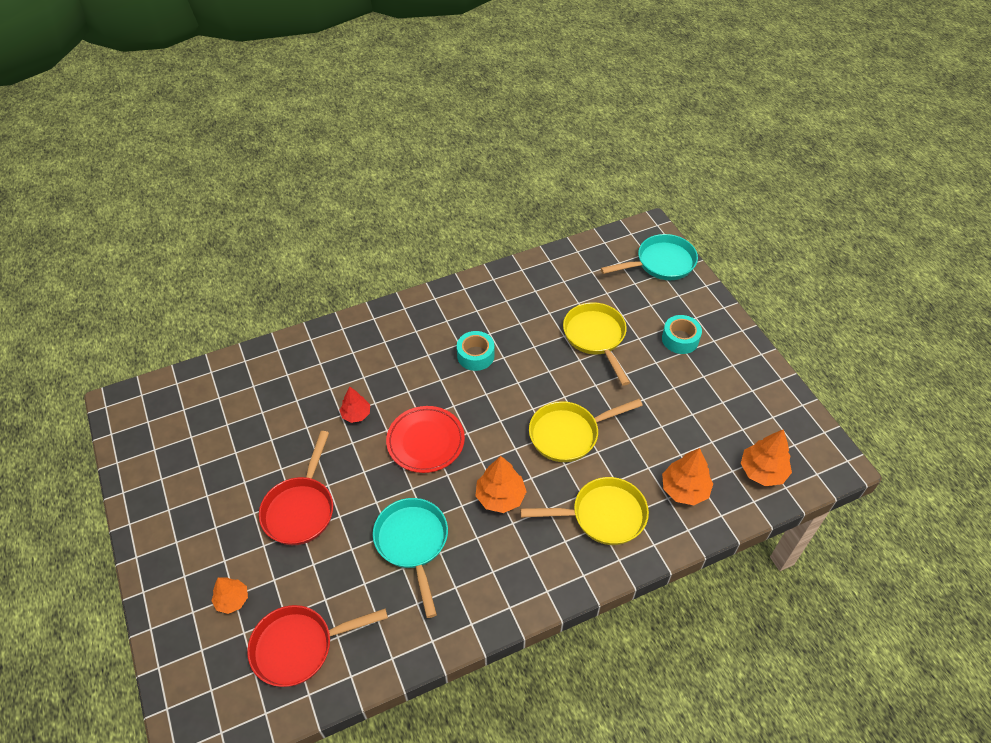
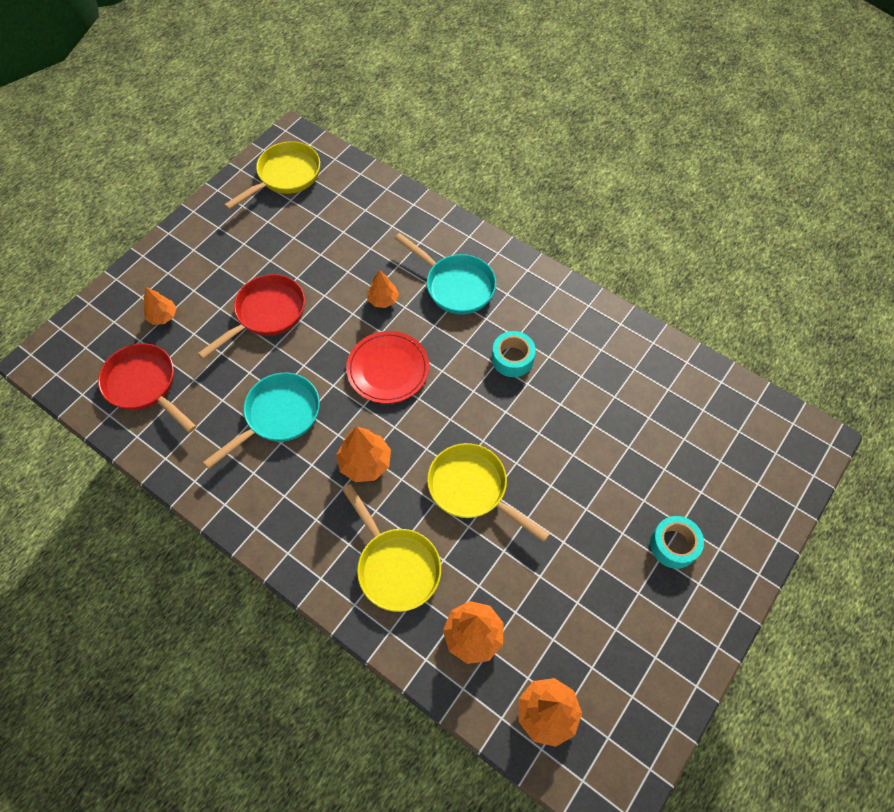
camera: 60 degrees right, 10 degrees up
red pan [259,431,333,545] -> red pan turned 150 degrees clockwise [198,274,305,360]
red tree [339,386,370,423] -> orange tree [367,270,399,308]
yellow pan [563,302,630,386] -> yellow pan moved to [224,141,320,210]
turquoise pan [601,234,698,280] -> turquoise pan moved to [394,233,496,315]

